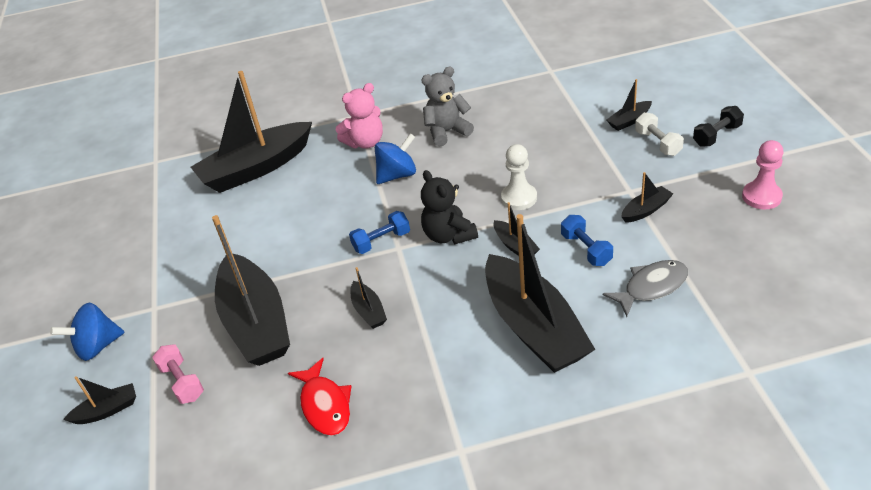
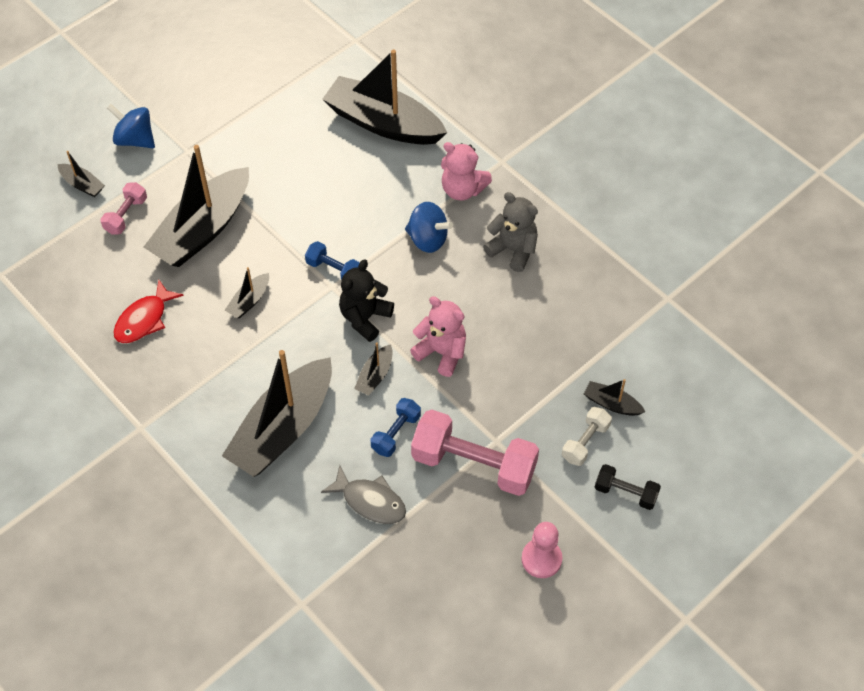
camera: 55 degrees right, 15 degrees up
white pawn [501,144,537,210] -> pink teddy bear [410,296,466,377]
black boat [621,172,673,223] -> pink dumbbell [411,409,539,496]

